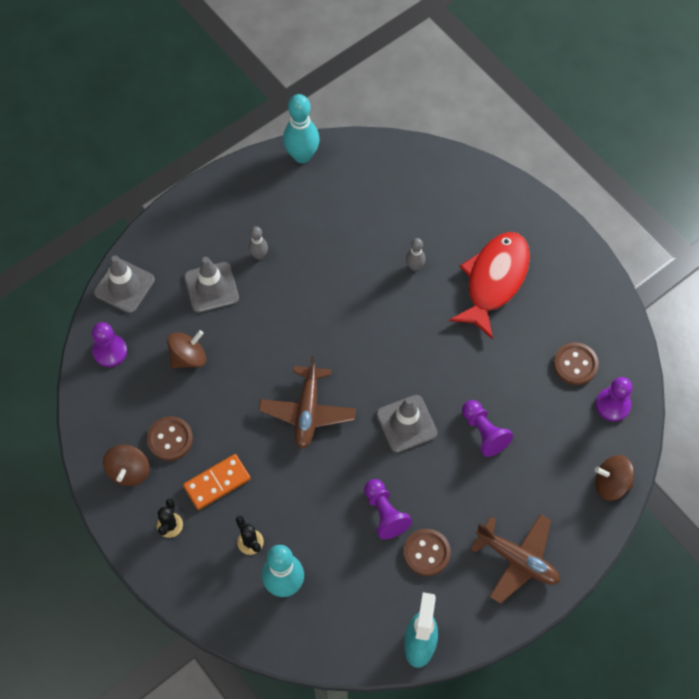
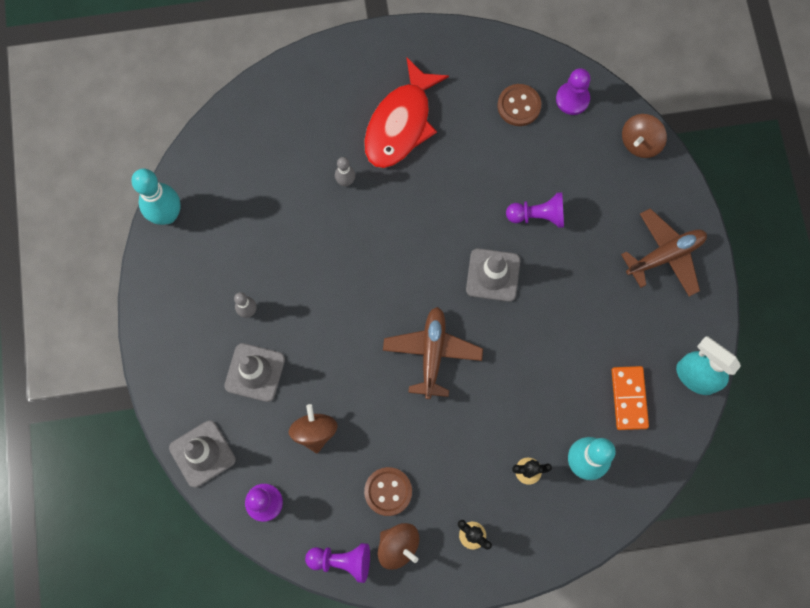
camera: 60 degrees left, 10 degrees up
orange domino [183,454,251,510] -> orange domino moved to [612,366,649,430]
brown plane [259,356,356,449] -> brown plane turned 120 degrees counterclockwise [383,307,483,399]
purple pawn [364,479,412,539] -> purple pawn moved to [305,543,370,583]
brown button [403,529,451,576] -> none
red fish [449,232,530,340] -> red fish turned 120 degrees counterclockwise [364,58,449,168]

